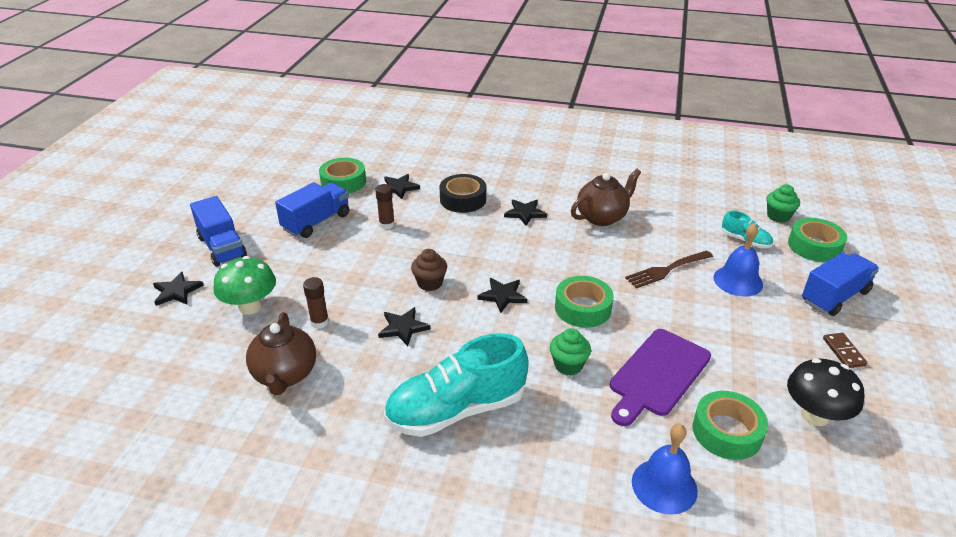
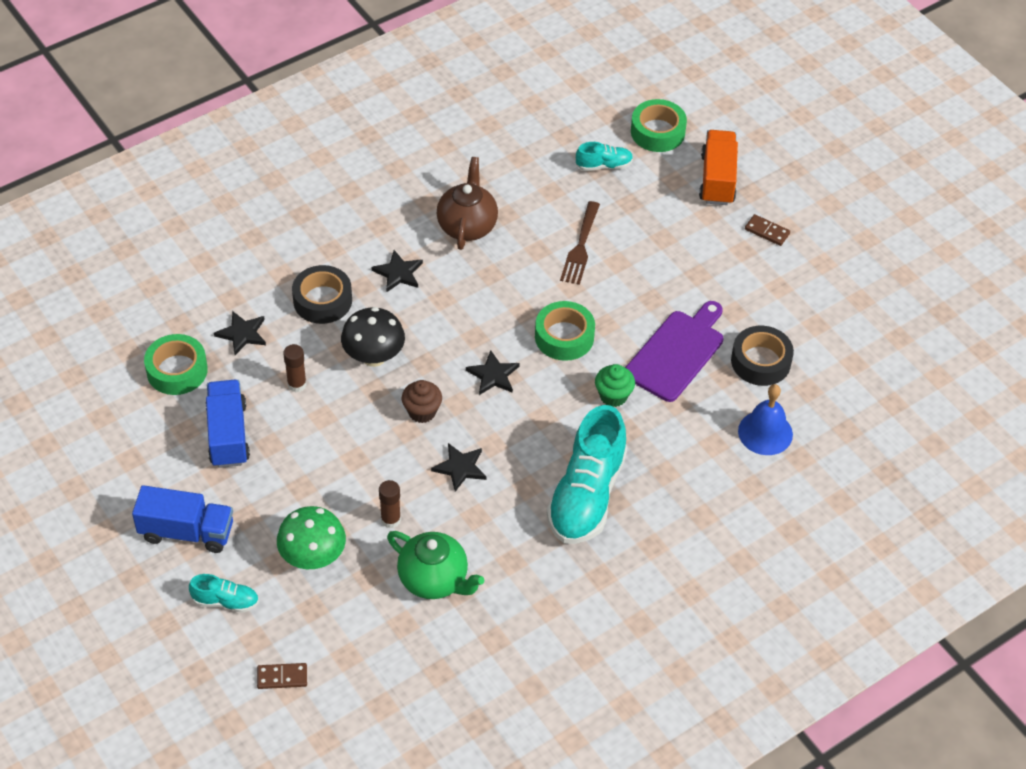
camera: 50 degrees left, 15 degrees up
black star [153,272,204,306] -> turquoise shoe [189,574,259,613]
brown teapot [246,312,316,395] -> green teapot [387,531,484,599]
purple cutting board [610,329,711,426] -> purple cutting board turned 135 degrees counterclockwise [625,301,723,402]
green tape [693,391,768,460] -> black tape [731,326,794,386]
blue bell [713,223,763,297] -> none
green cupcake [766,184,800,223] -> none
black mushroom [787,358,865,426] -> black mushroom moved to [341,307,405,367]
blue truck [802,252,879,316] -> orange truck [699,130,738,205]
none -> brown domino [257,663,307,689]

